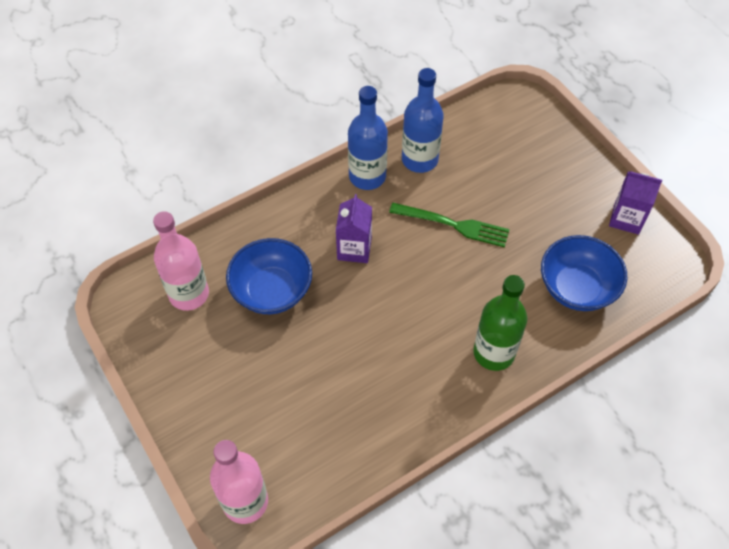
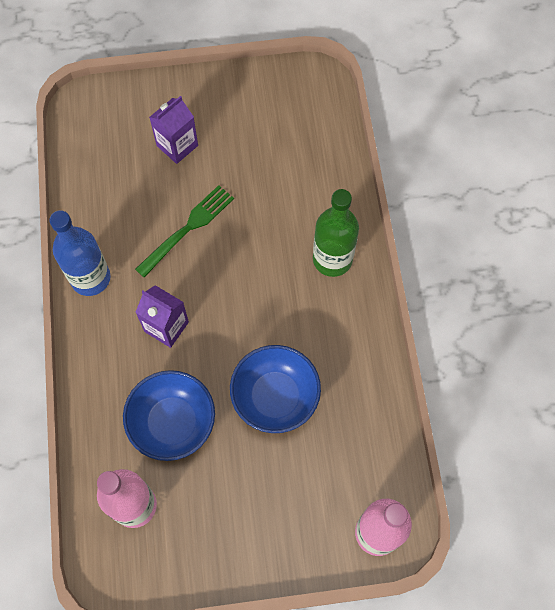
camera: 65 degrees left, 10 degrees up
blue bottle [402,68,444,173] -> none
blue bowl [541,235,627,311] -> blue bowl moved to [230,345,321,433]
purple carton [609,171,662,235] -> purple carton moved to [149,96,198,164]

